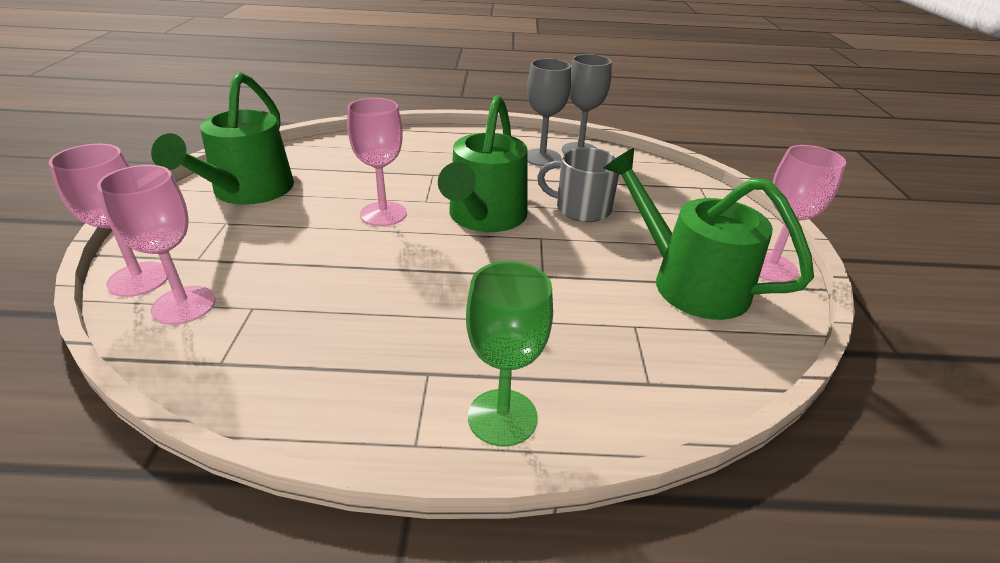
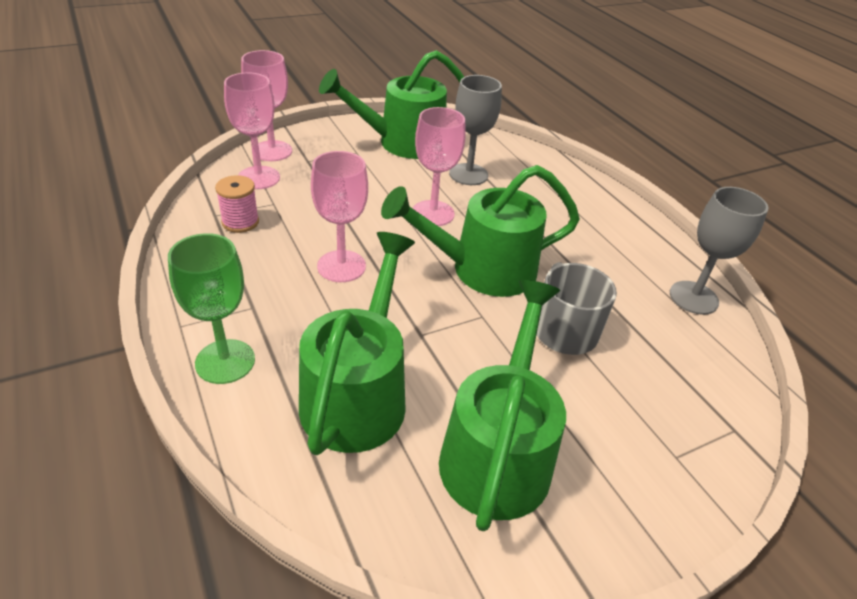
camera: 60 degrees right, 5 degrees up
grey goblet [527,59,571,166] -> grey goblet moved to [449,75,502,185]
pink goblet [759,145,846,282] -> pink goblet moved to [311,151,368,282]
none -> pink spool [215,175,259,233]
none -> green watering can [299,232,415,455]

